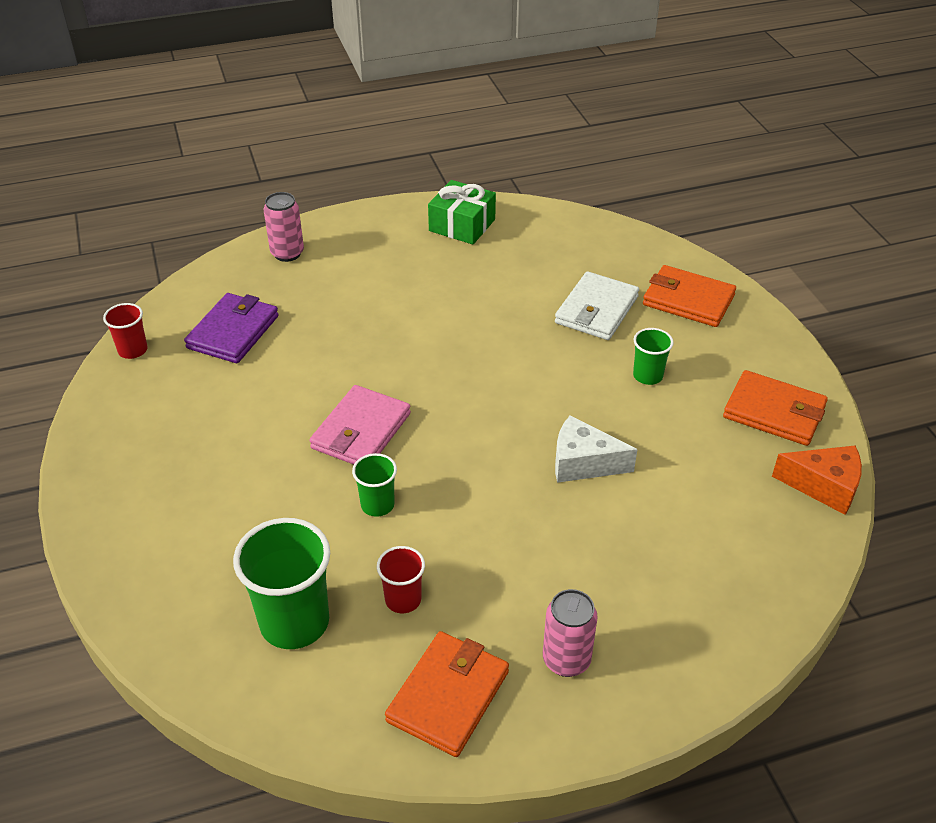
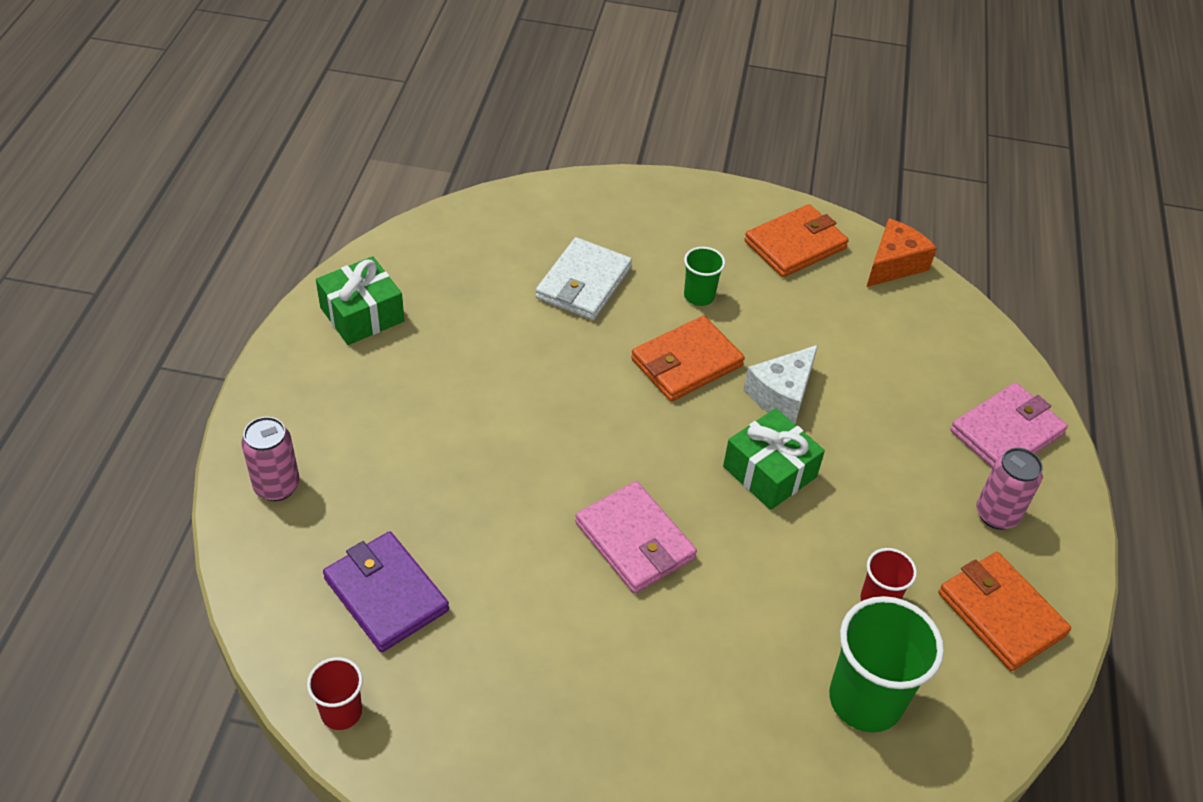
camera: 65 degrees left, 5 degrees up
green cup [352,453,397,517] -> none
white wallet [555,271,639,340] -> white wallet turned 60 degrees clockwise [536,237,632,320]
orange wallet [643,265,736,327] -> orange wallet moved to [631,316,745,402]
none -> green gift [723,408,825,510]
none -> pink wallet [950,383,1068,468]

